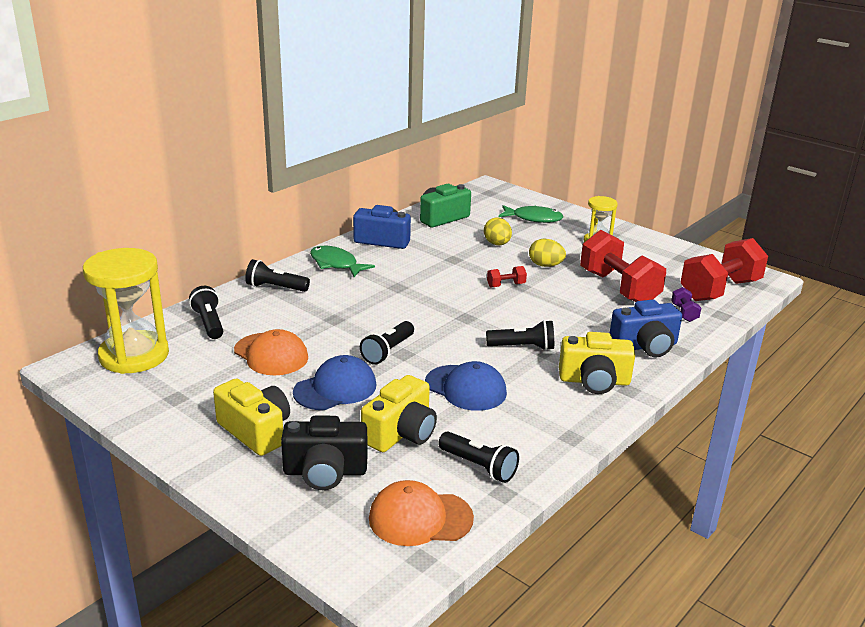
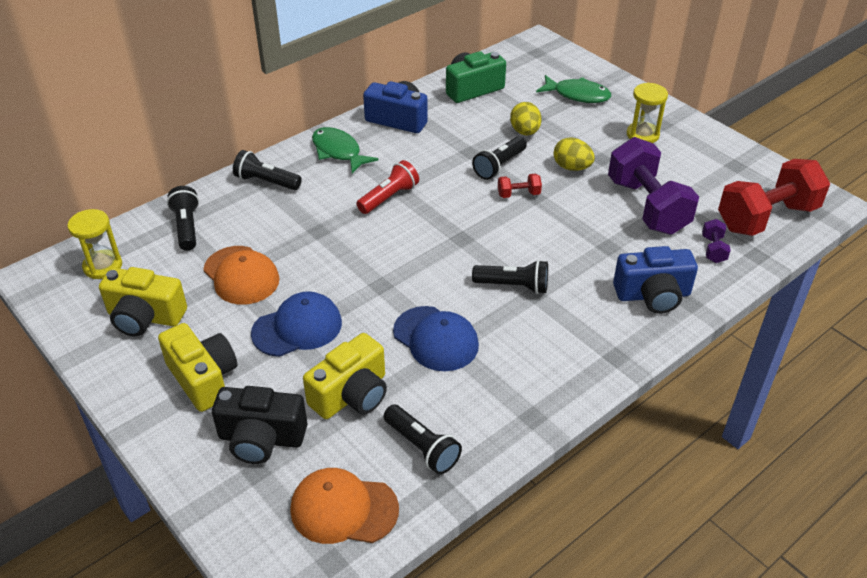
camera: 10 degrees right, 15 degrees up
yellow hourglass [83,248,169,374] -> yellow hourglass [67,209,122,279], size x0.55
black flashlight [360,321,414,365] -> black flashlight moved to [472,136,527,180]
yellow camera [559,332,635,394] -> yellow camera moved to [99,267,187,337]
red dumbbell [580,230,666,302] -> purple dumbbell [608,137,699,235]
none -> red flashlight [356,160,419,214]

